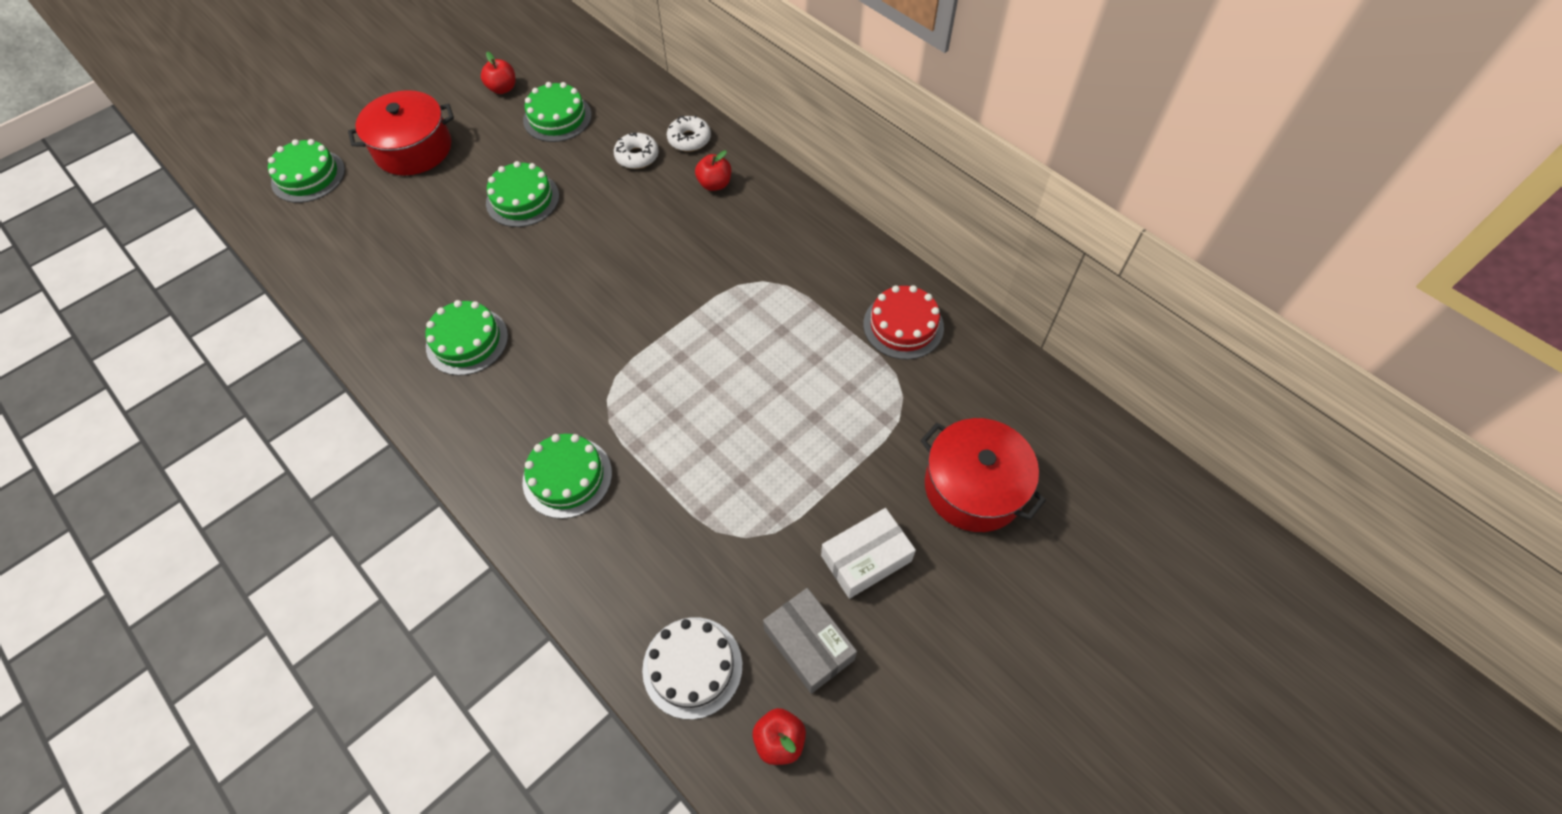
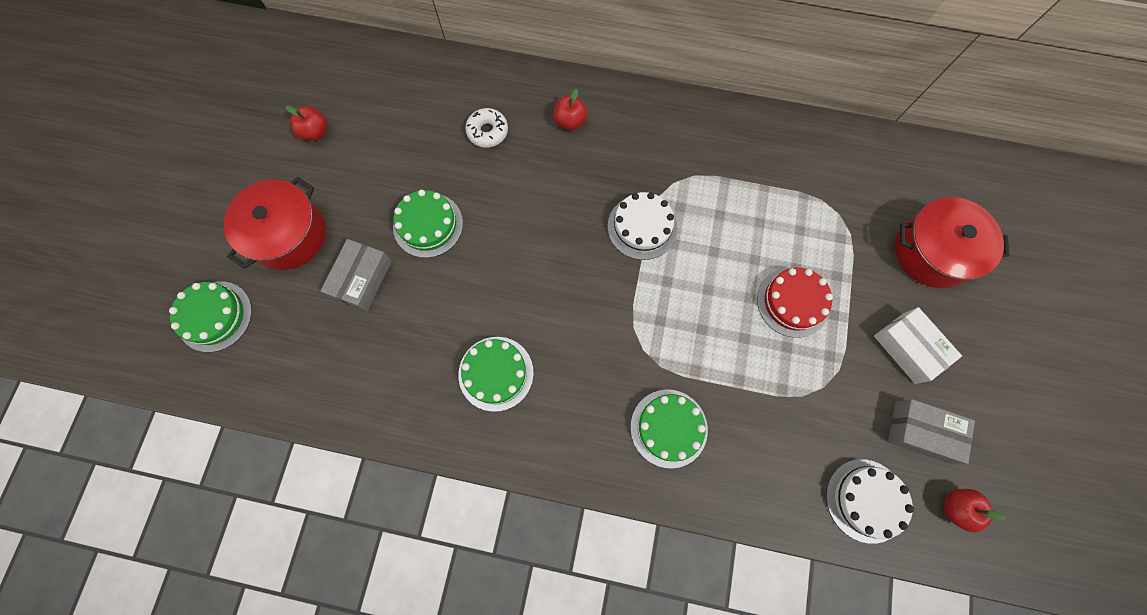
camera: 35 degrees left, 15 degrees up
green cake [523,82,592,142] -> none
white donut [667,115,711,152] -> none
white box [821,508,916,599] -> white box turned 60 degrees counterclockwise [874,307,962,384]
red cake [863,285,944,360] -> red cake moved to [757,268,833,338]
none -> grey box [320,239,392,312]
none -> white cake [608,192,677,260]

